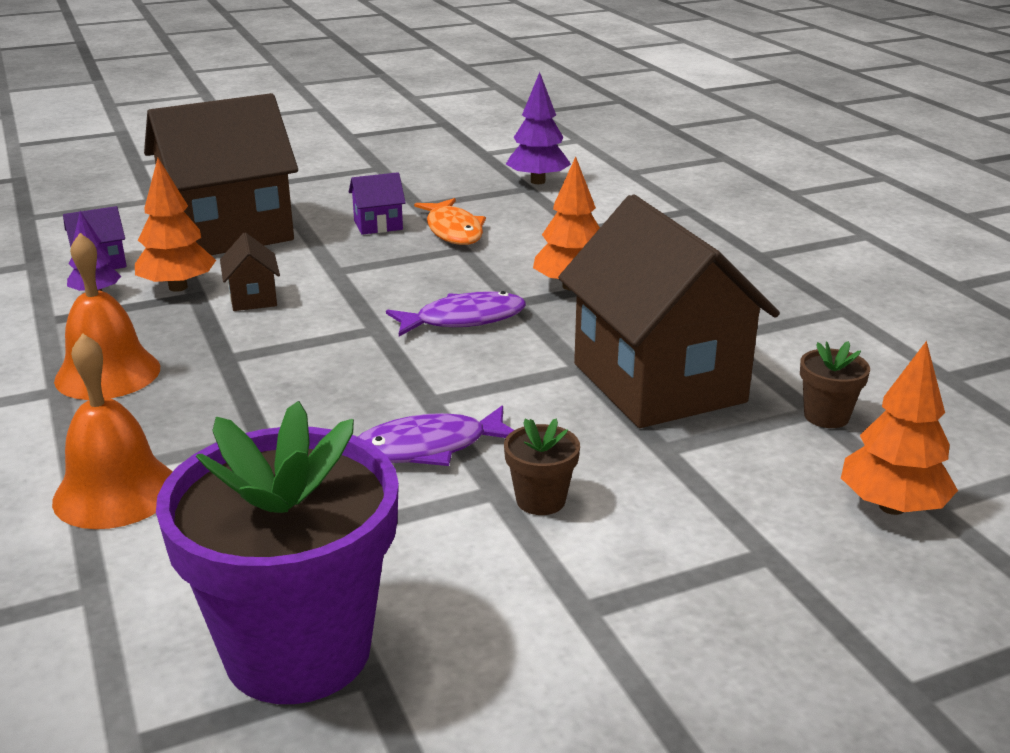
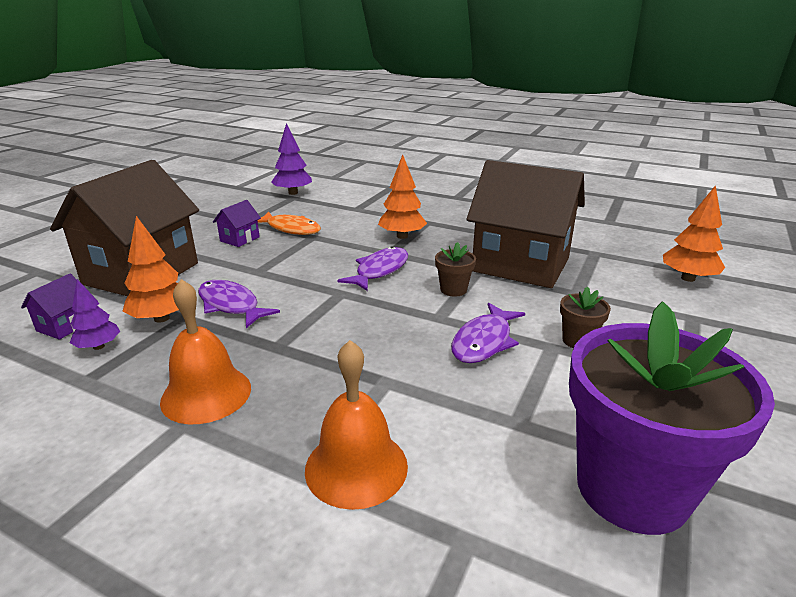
camera: 40 degrees left, 0 degrees up
brown house [220,233,280,311] -> purple fish [198,280,280,328]
brown flower pot [800,341,870,428] -> brown flower pot moved to [435,242,476,297]

